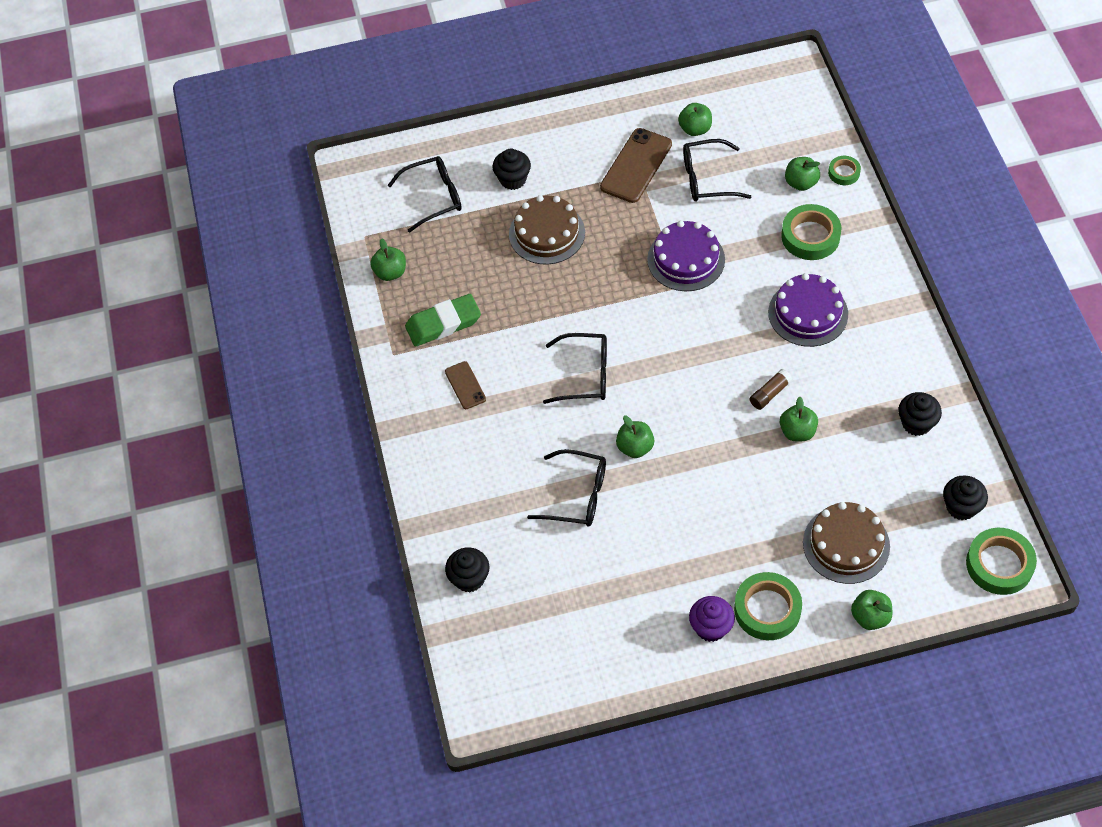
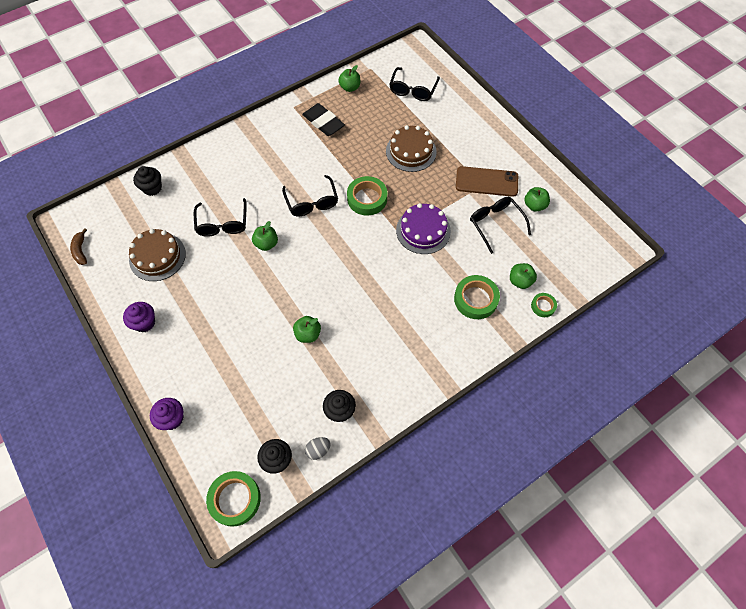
camera: 65 degrees right, 5 degrees up
black glasses [388,156,462,233] -> black glasses turned 60 degrees clockwise [389,67,440,101]
green eraser [405,294,481,347] -> black eraser [302,103,345,136]
brown phone [445,361,486,409] -> none
black cupcake [493,149,531,190] -> none
green tape [734,572,802,640] -> green tape moved to [347,176,387,215]
brown glue stick [750,369,792,410] -> none
purple cake [768,273,848,347] -> none
brown cake [803,502,890,584] -> brown cake moved to [129,229,186,281]
green apple [851,590,892,630] -> purple cupcake [150,398,184,430]
none -> brown banana [70,228,87,265]
none -> grey egg [305,437,331,460]

